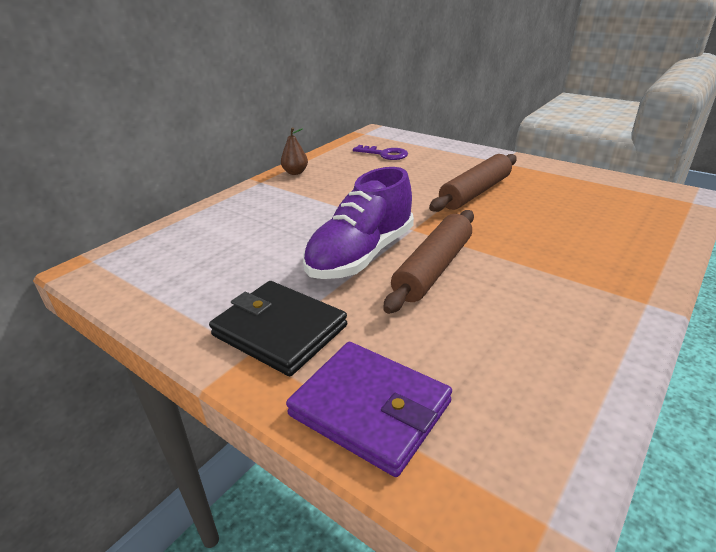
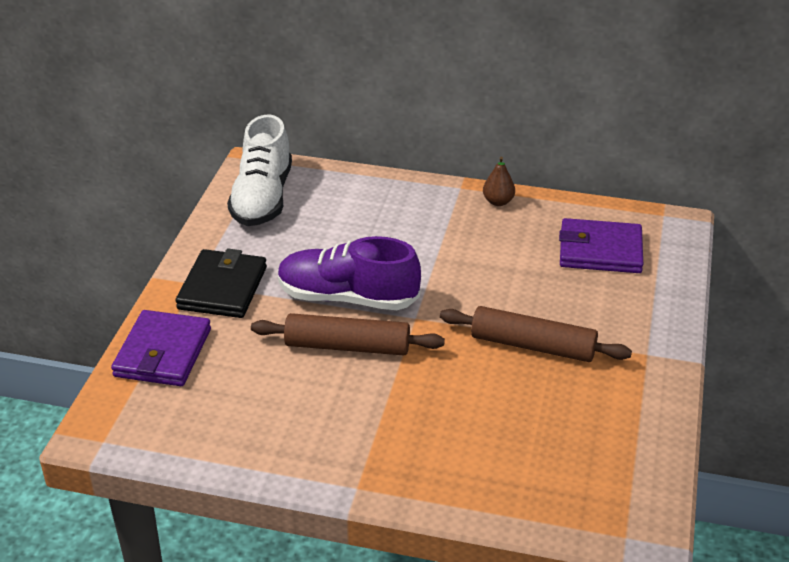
camera: 65 degrees right, 5 degrees up
purple key [353,145,408,160] -> purple wallet [559,218,643,273]
none -> white shoe [227,114,292,226]

